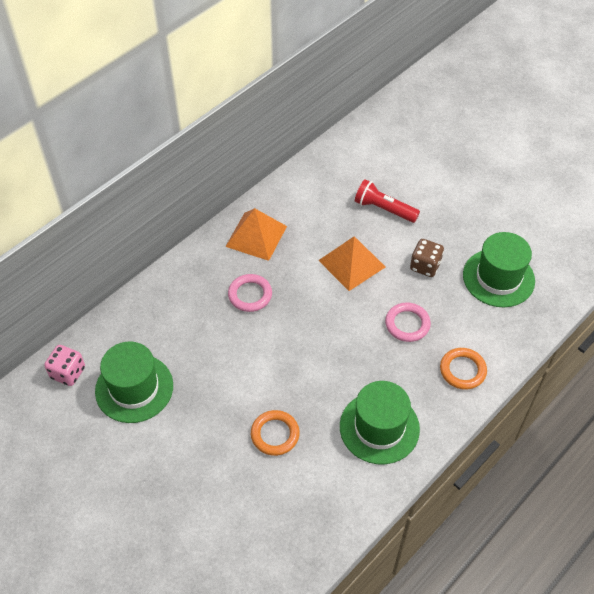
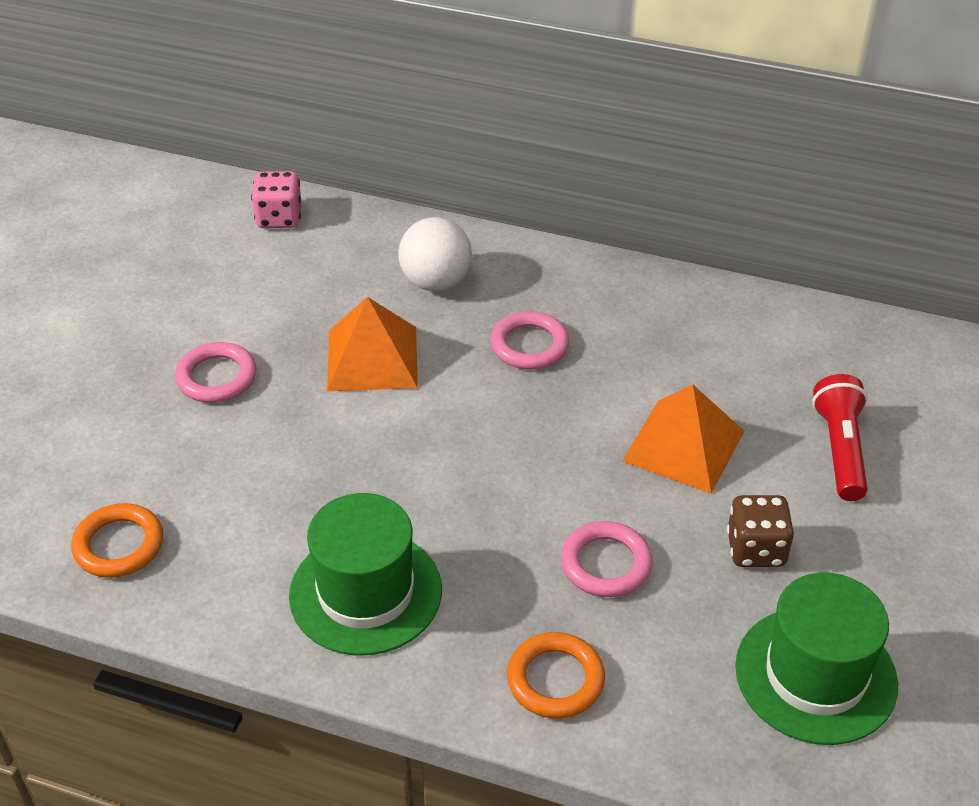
camera: 65 degrees right, 10 degrees down
green hat [95,342,173,423] -> none
orange pyramid [225,208,287,261] -> orange pyramid moved to [327,297,418,391]
orange ring [251,410,300,456] -> orange ring moved to [71,503,163,578]
none -> pink ring [175,342,257,403]
none -> white ball [398,217,472,291]

